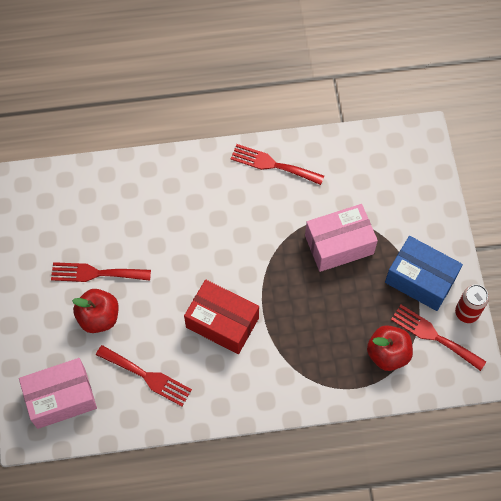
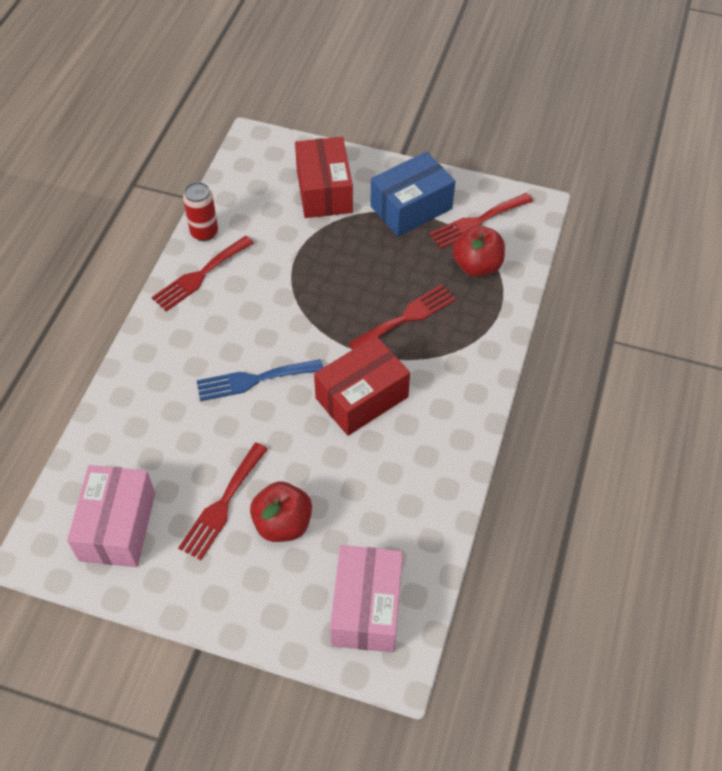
camera: 65 degrees left, 10 degrees down
red fork [96,345,192,406] -> red fork moved to [348,284,456,350]
pink box [305,204,378,272] -> pink box moved to [67,465,155,567]
red can [455,284,489,323] -> red can moved to [183,182,218,241]
none -> blue fork [196,359,323,401]
none -> red box [295,137,353,218]

